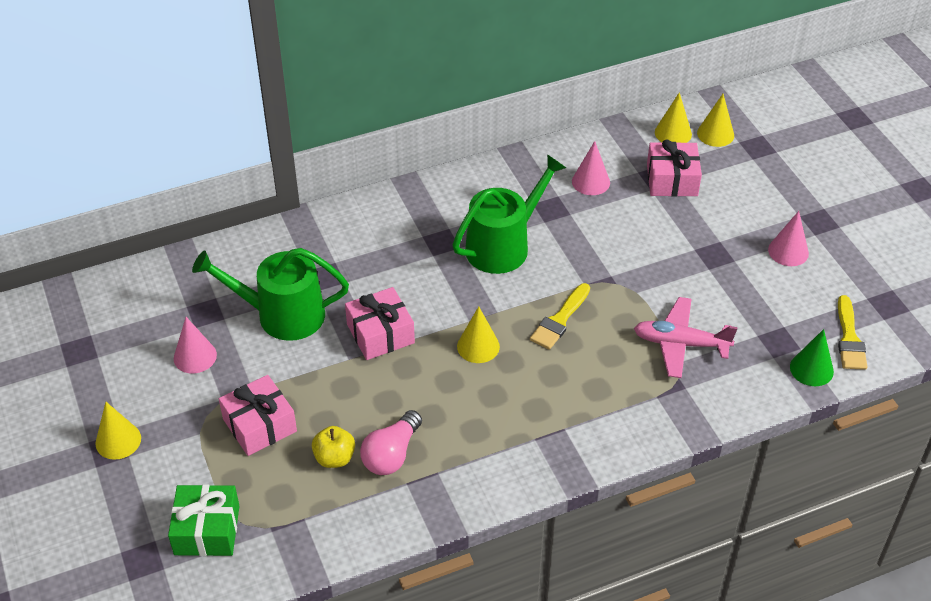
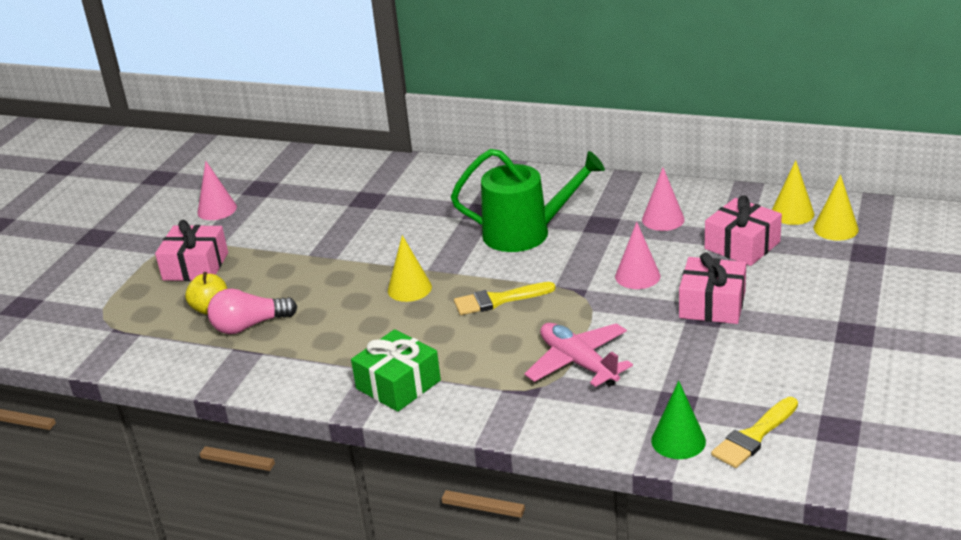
camera: 45 degrees right, 15 degrees down
yellow cone [95,402,141,460] -> none
green gift [168,484,239,556] -> green gift moved to [351,329,441,412]
green watering can [192,248,349,341] -> none
pink gift [345,287,415,360] -> pink gift moved to [679,252,746,324]
pink cone [768,211,809,266] -> pink cone moved to [615,222,660,289]

